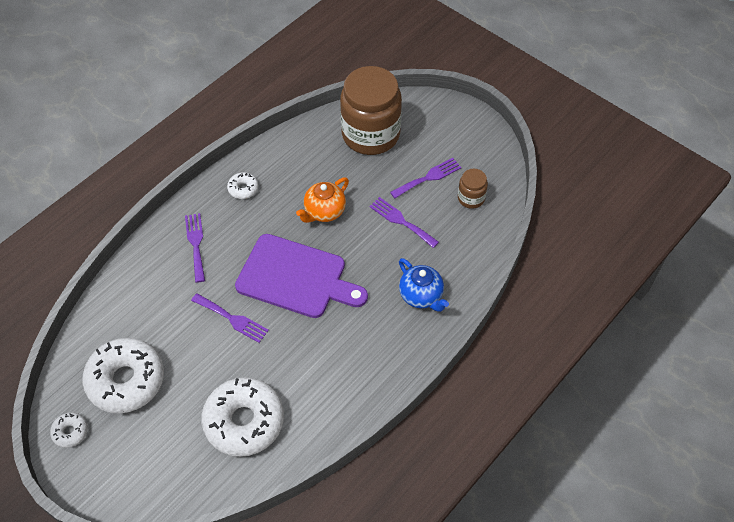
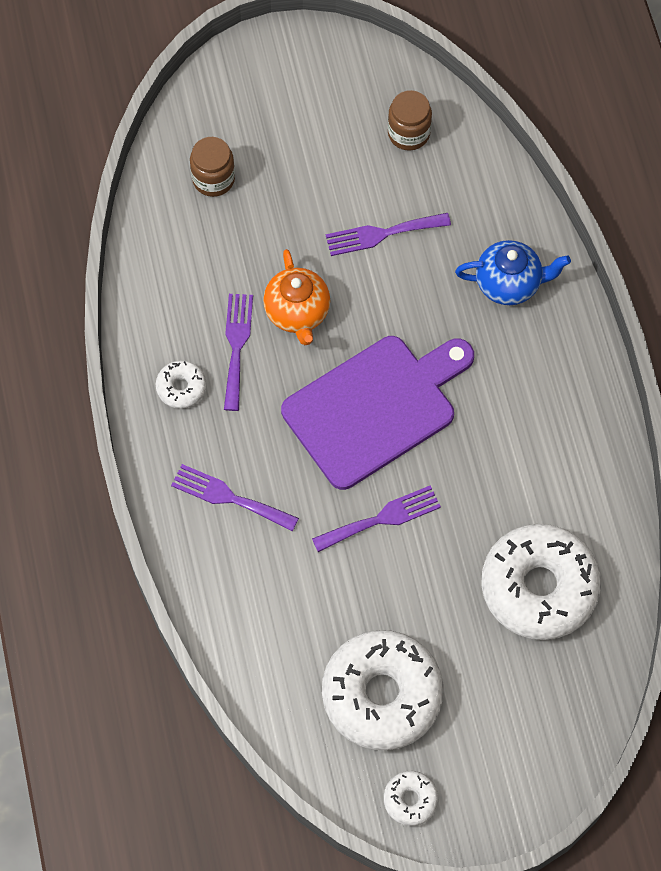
camera: 55 degrees left, 10 degrees up
brown jar [340,66,402,155] -> brown jar [190,137,235,197], size x0.45
purple fork [390,158,461,198] -> purple fork moved to [224,294,253,411]

